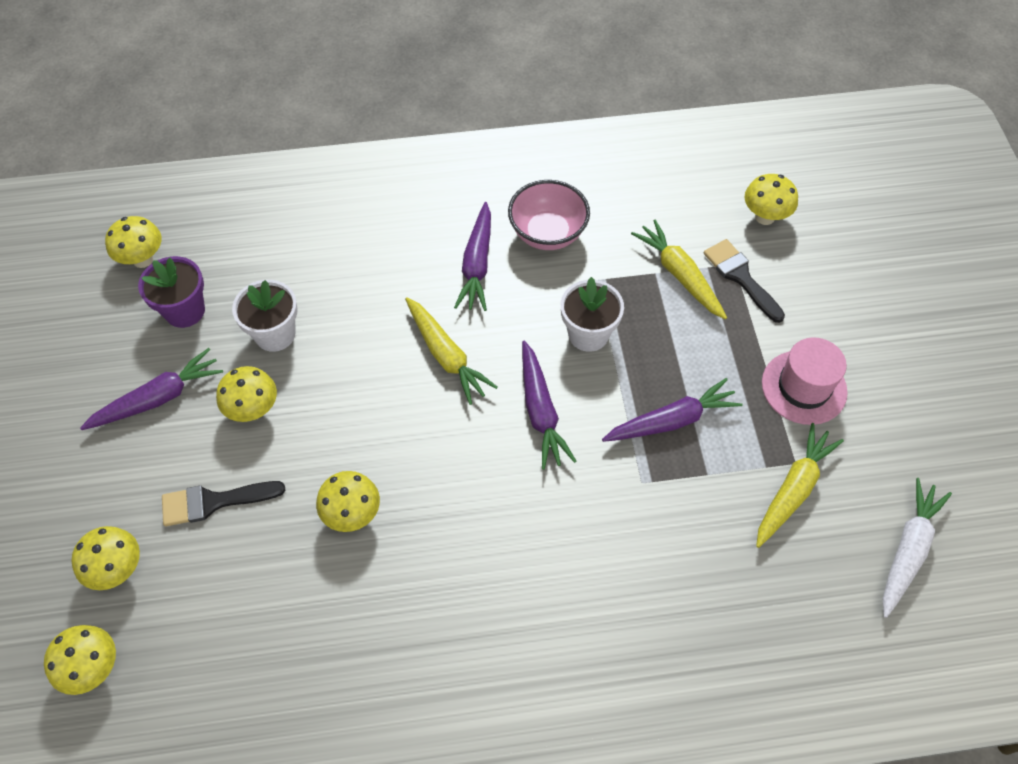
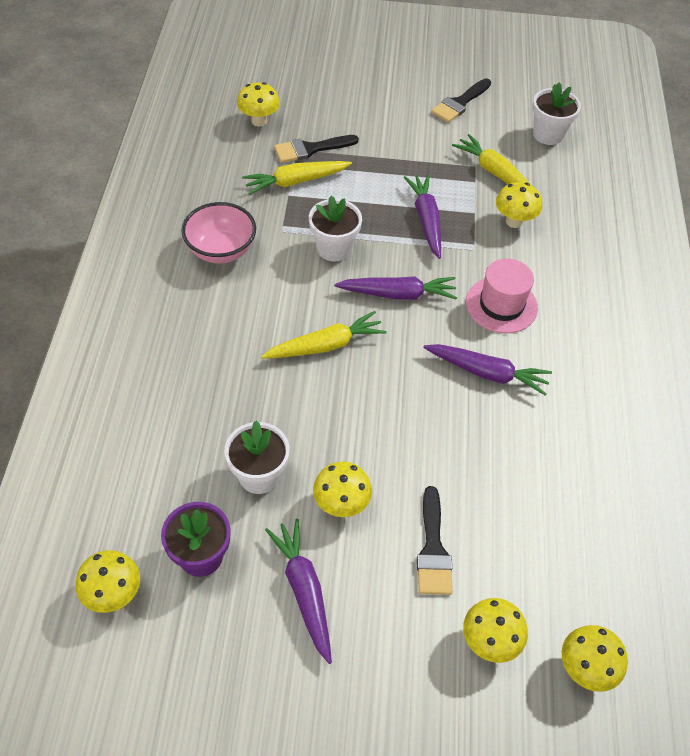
camera: 80 degrees left, 5 degrees down
yellow mushroom [316,471,380,532] -> yellow mushroom moved to [496,182,542,228]
purple carrot [454,202,491,311] -> purple carrot moved to [423,344,552,396]
pink hat [762,337,848,425] -> pink hat moved to [466,259,538,333]
white carrot [883,478,952,618] -> white flower pot [532,83,581,145]
none -> black brush [431,78,491,123]

